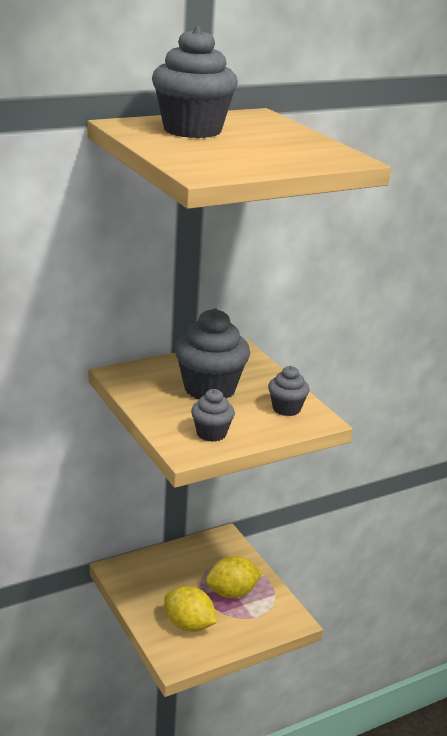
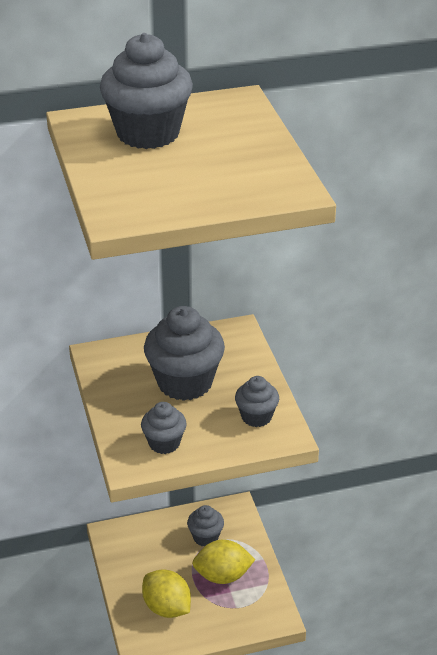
camera: 15 degrees right, 10 degrees up
none -> grey cupcake [187,505,224,547]

